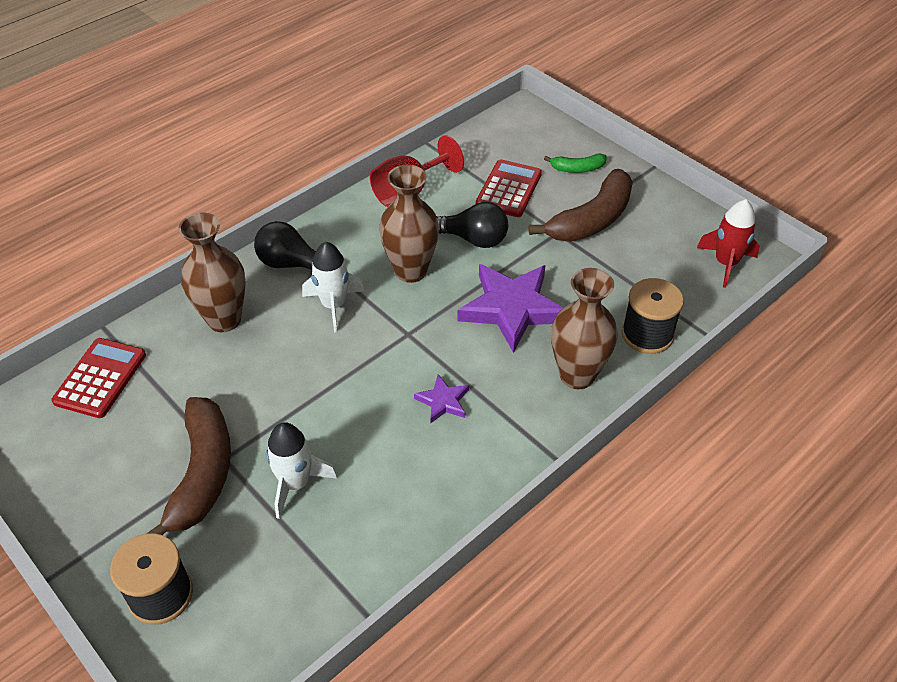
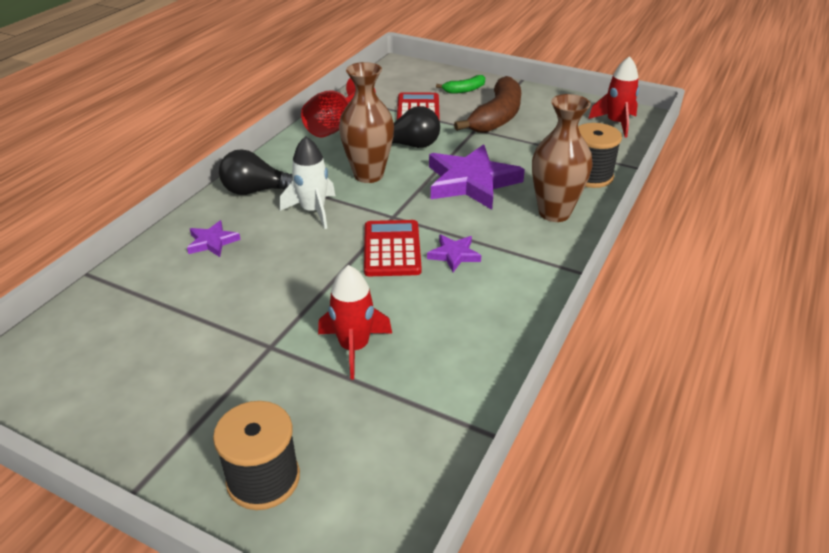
camera: 20 degrees left, 10 degrees down
red calculator [51,338,146,418] -> red calculator moved to [364,220,422,276]
brown banana [146,397,231,535] -> none
brown vase [178,213,246,332] -> purple star [187,220,241,257]
white rocket [266,422,337,519] -> red rocket [318,265,392,379]

